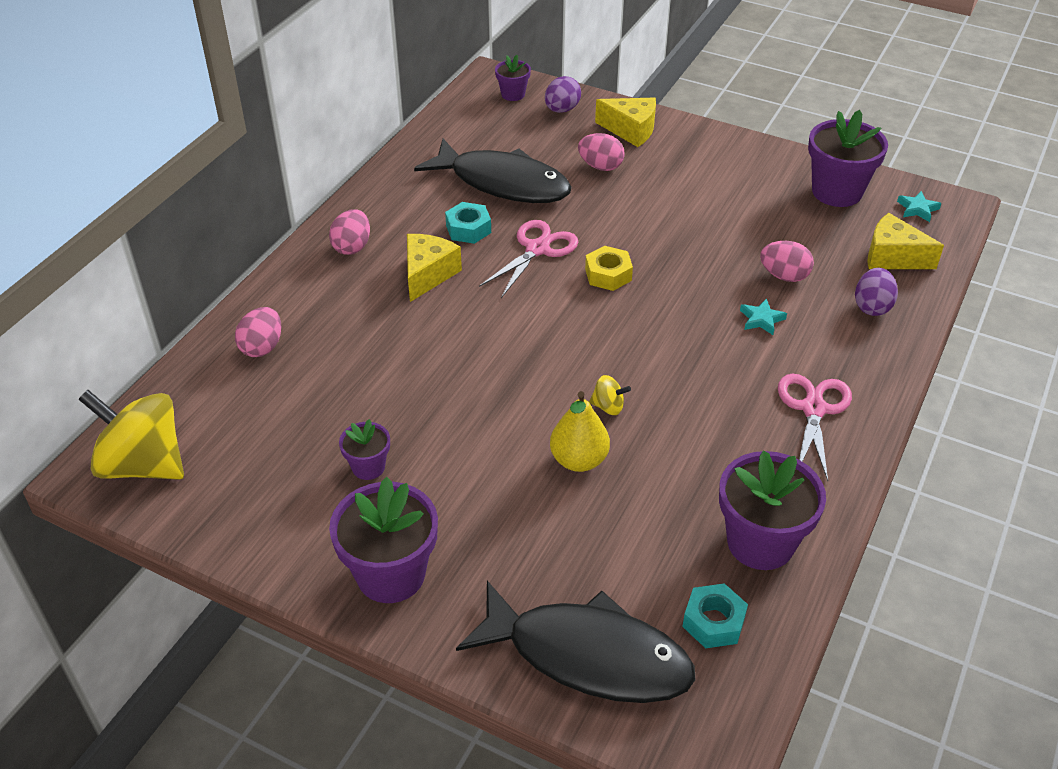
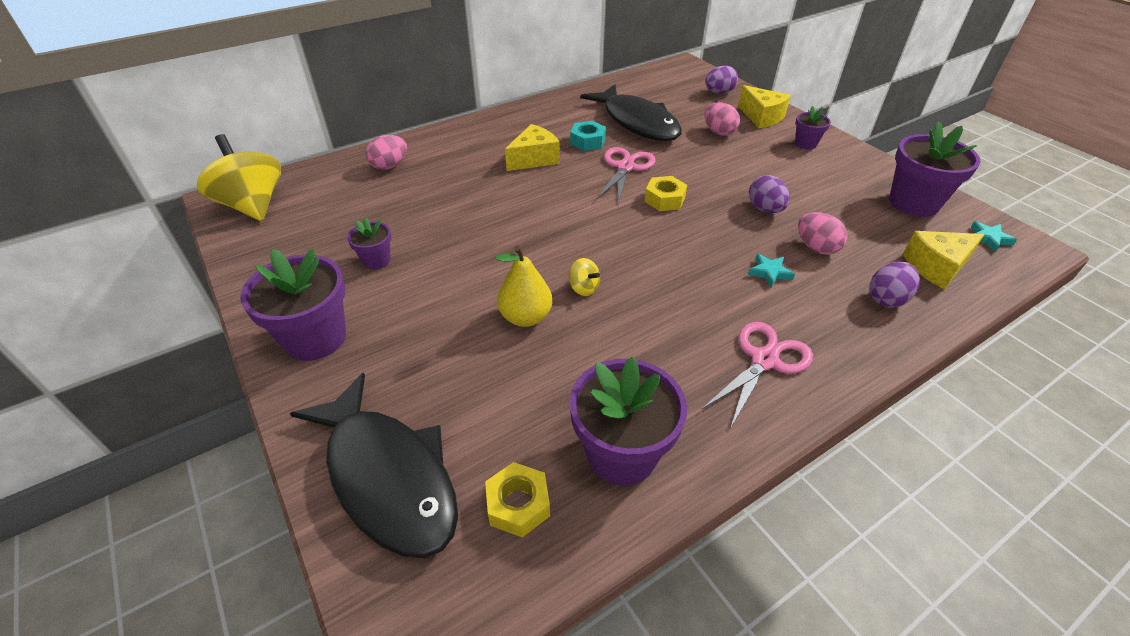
camera: 30 degrees right, 0 degrees up
pink egg [329,209,370,255] -> none
pink scissors [479,220,578,298] -> pink scissors turned 45 degrees counterclockwise [596,147,656,205]
purple flower pot [495,55,531,101] -> purple flower pot moved to [795,106,831,149]
turquoise nut [682,583,748,648] -> yellow nut [485,462,550,538]
yellow cheese [867,213,944,269] -> yellow cheese turned 75 degrees counterclockwise [903,231,984,289]
none -> purple egg [749,175,790,213]

